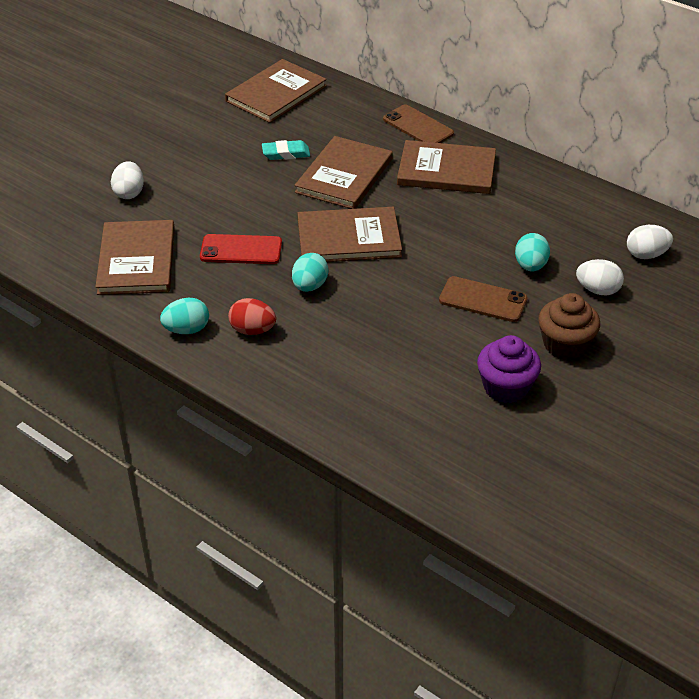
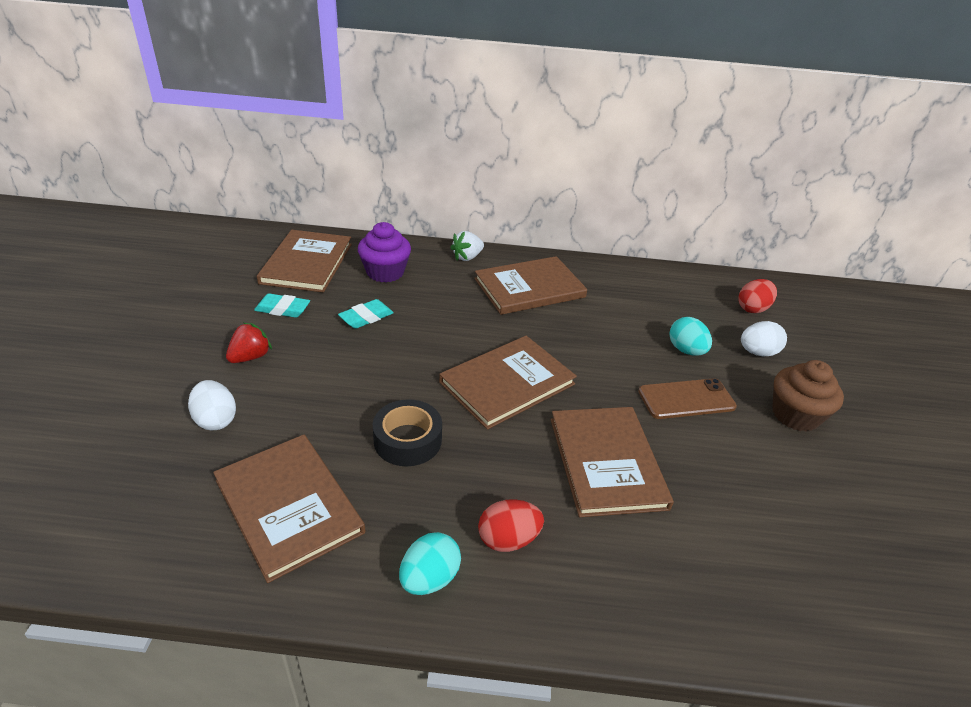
camera: 35 degrees left, 5 degrees down
red phone [200,234,282,264] -> black tape [373,399,442,466]
turquoise egg [292,253,329,292] -> none
brown book [294,136,393,209] -> brown book moved to [551,407,674,517]
brown phone [383,104,454,143] -> white strawberry [450,231,484,261]
purple cupcake [477,335,541,403] -> purple cupcake moved to [358,222,411,282]
white egg [627,225,673,259] -> red egg [738,279,777,313]
none -> red strawberry [226,323,272,363]
none -> turquoise eraser [254,293,310,318]

